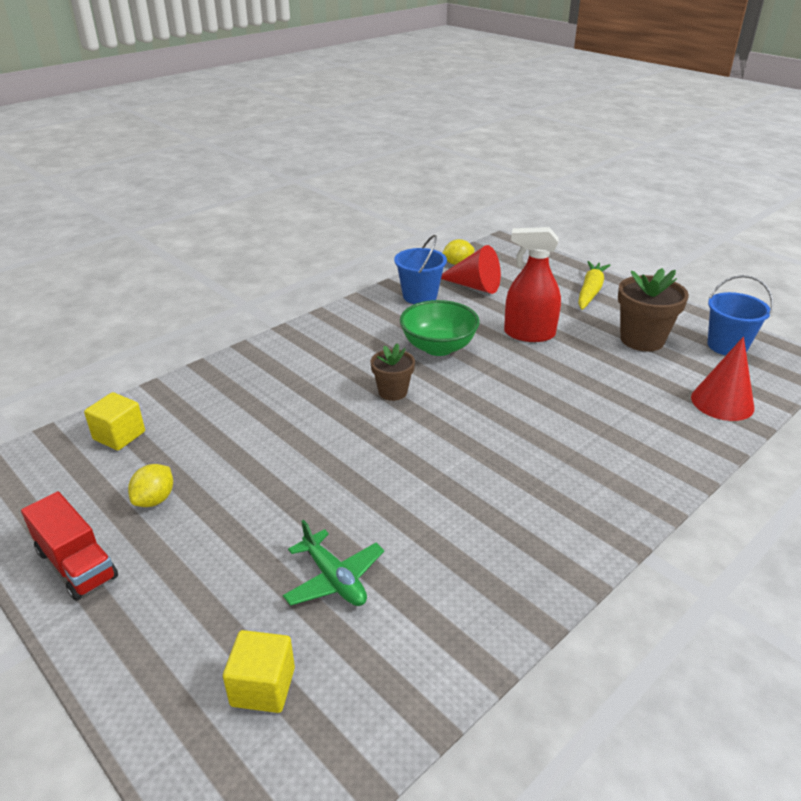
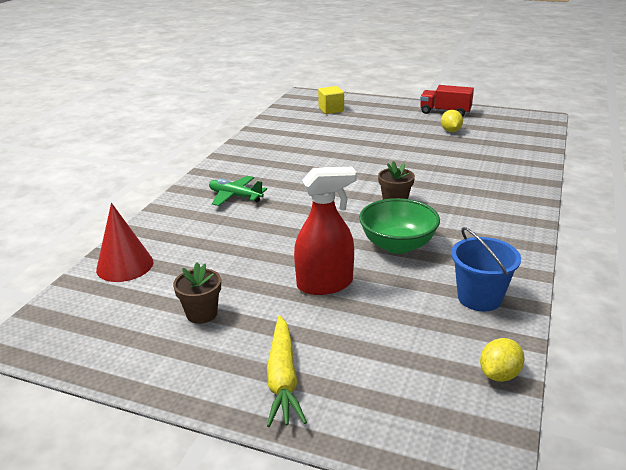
camera: 155 degrees right, 5 degrees down
yellow cube [84,392,145,450] -> none
green plane [283,520,384,606] -> green plane moved to [209,176,267,206]
red cone [441,245,501,294] -> none
brown flower pot [618,268,689,351] -> brown flower pot [173,262,221,324], size x0.61
blue bucket [708,275,773,355] -> none

